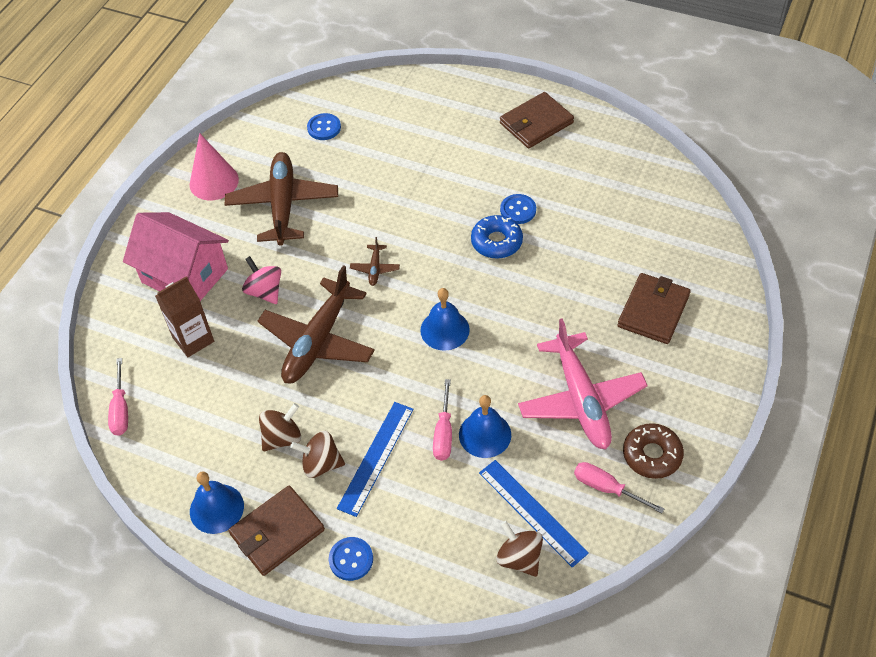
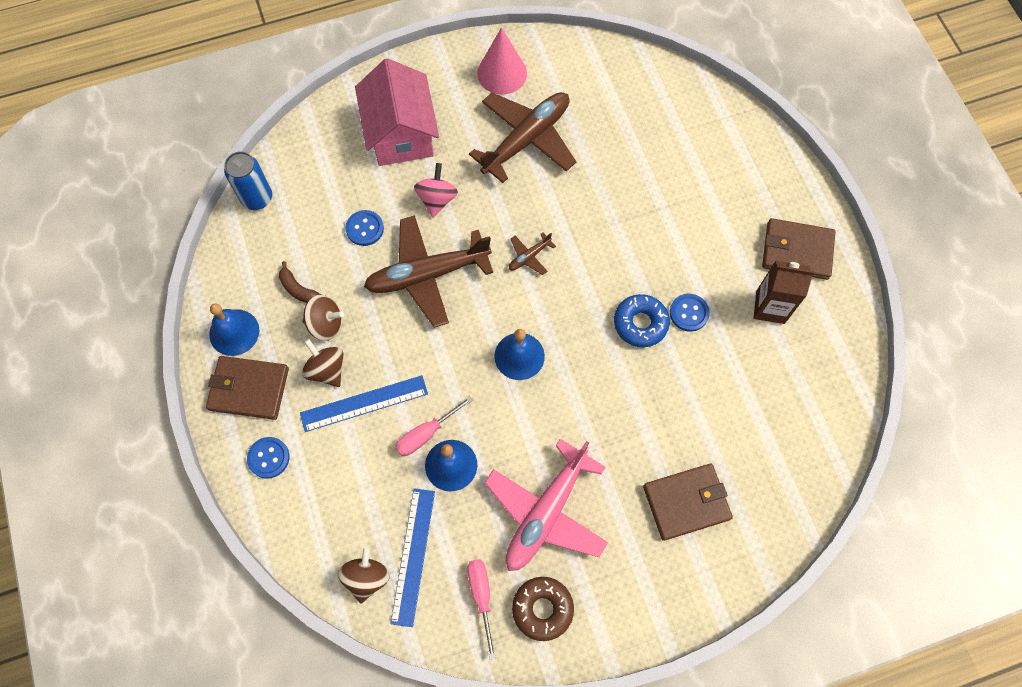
camera: 45 degrees right, 15 degrees up
pink screwdriver [108,358,128,436] -> blue can [224,151,272,210]
brown carton [155,276,214,357] -> brown carton moved to [754,260,815,324]
blue button [307,113,341,140] -> blue button moved to [345,210,384,246]
none -> brown banana [279,261,321,303]

